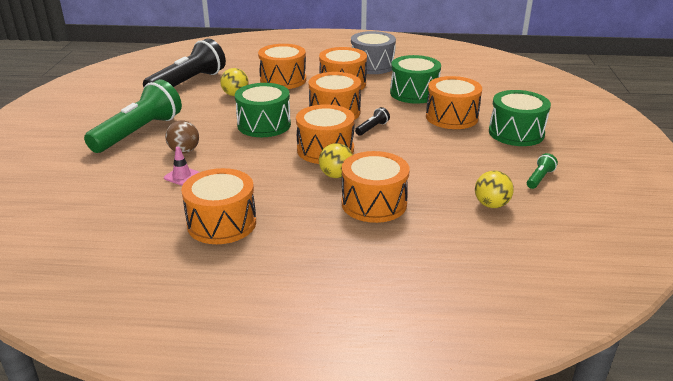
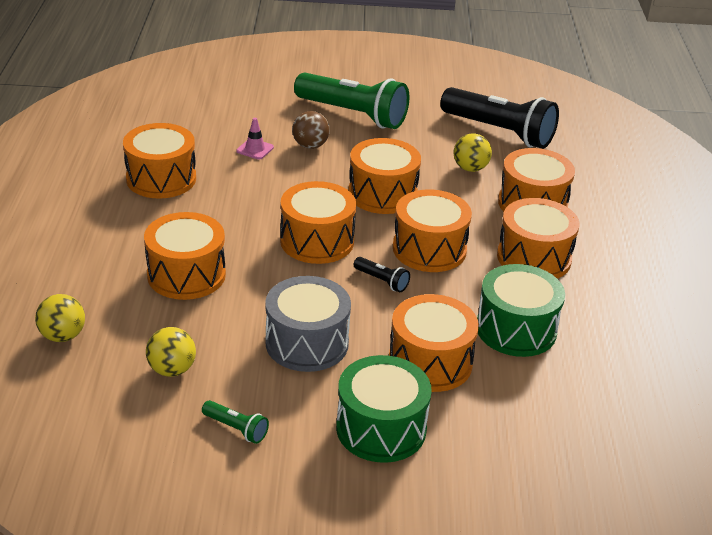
camera: 85 degrees right, 5 degrees up
green drum [235,83,291,137] -> orange drum [349,138,421,214]
yellow ball [319,143,353,178] -> yellow ball moved to [35,294,85,342]
grey drum [351,31,396,74] -> grey drum moved to [265,276,351,372]

